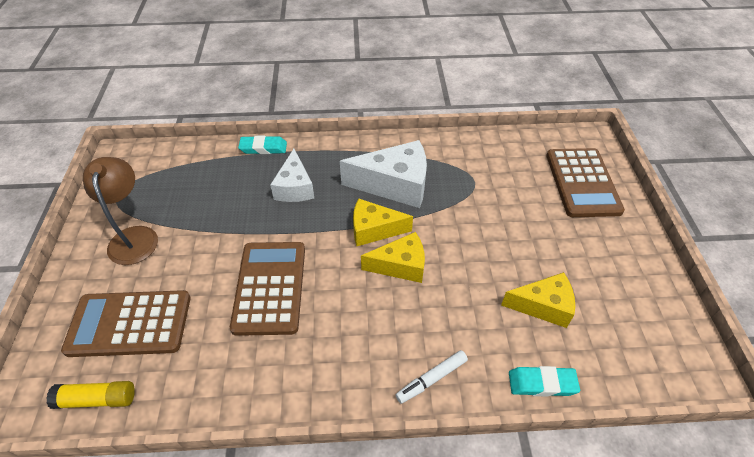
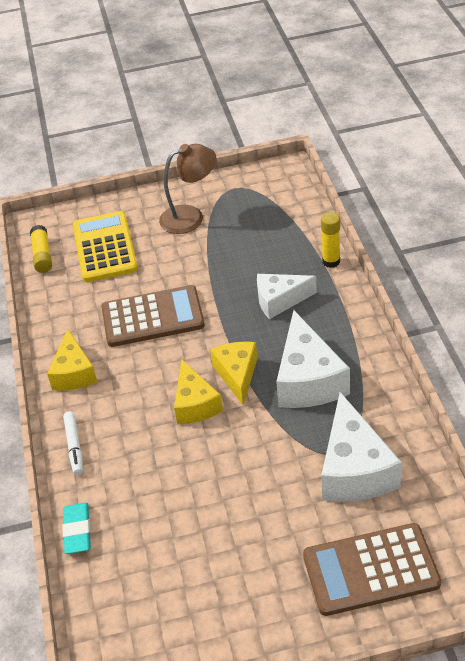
camera: 85 degrees right, 5 degrees down
brown calculator [61,290,191,357] -> yellow calculator [73,211,138,282]
turquoise eraser [238,136,287,154] -> yellow glue stick [321,212,340,268]
white marker [396,350,468,404] -> white marker turned 150 degrees counterclockwise [63,412,83,475]
yellow cheese [501,272,575,328] -> yellow cheese moved to [47,329,97,390]
none -> white cheese [321,392,402,502]

